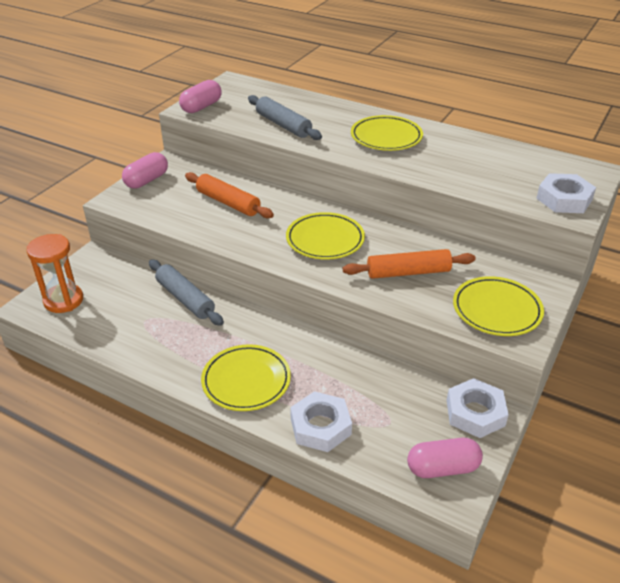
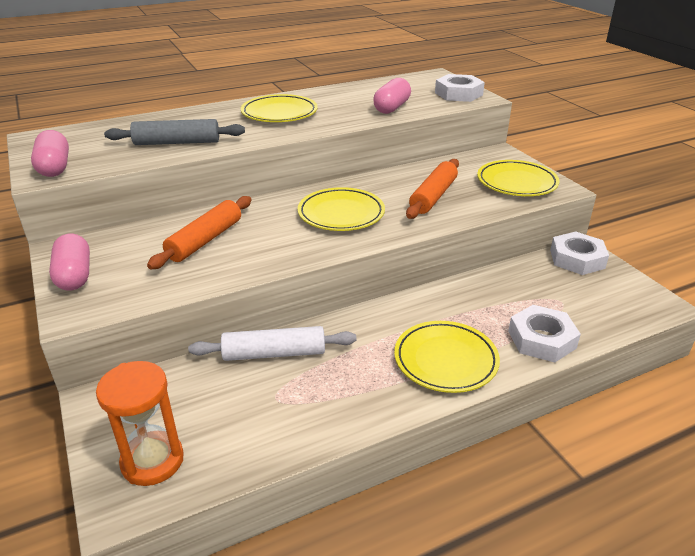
camera: 55 degrees left, 5 degrees down
grey rolling pin [149,260,224,326] -> white rolling pin [188,326,357,361]
orange rolling pin [185,172,274,218] -> orange rolling pin turned 45 degrees counterclockwise [147,196,251,269]
pink capsule [407,438,483,478] -> pink capsule moved to [373,78,411,114]

